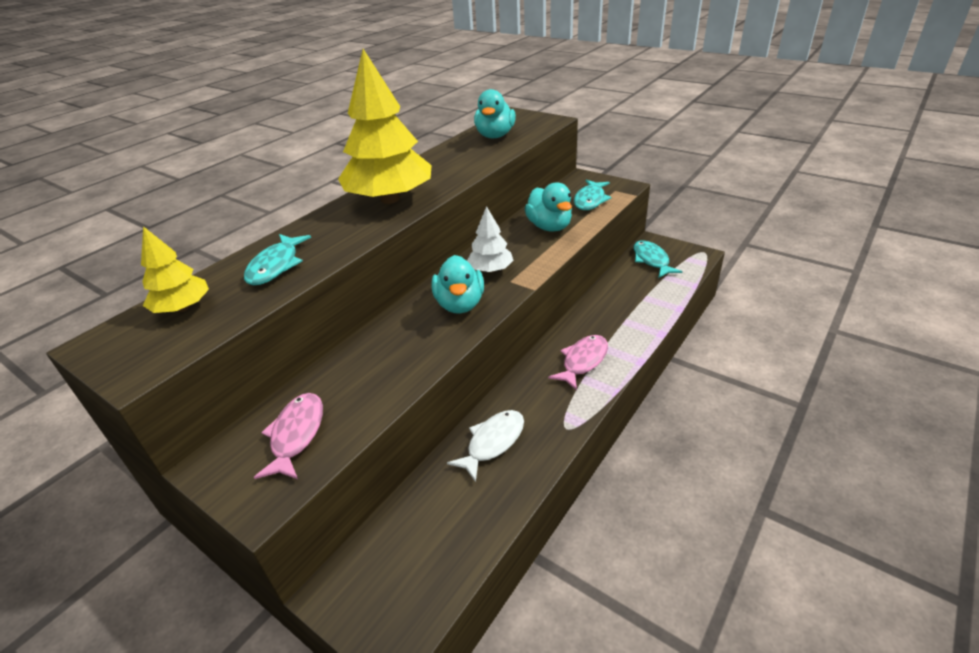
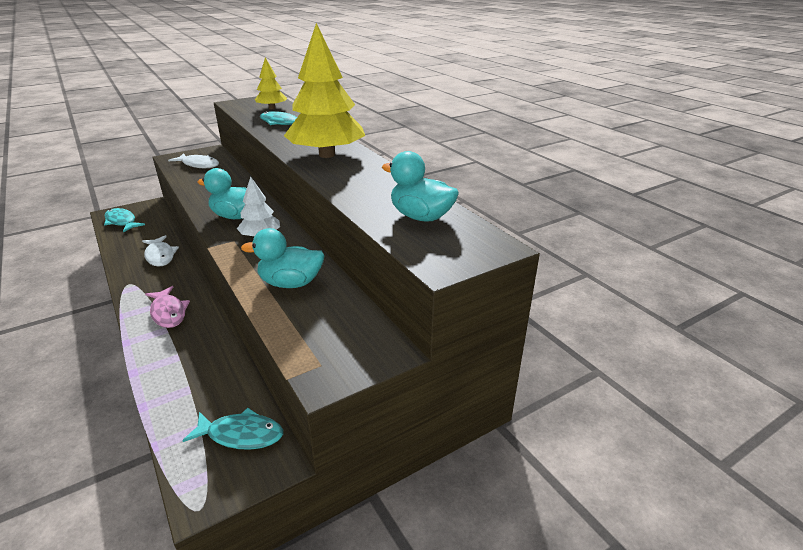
camera: 110 degrees right, 5 degrees down
pink fish [254,393,323,479] -> white fish [168,153,219,168]
turquoise fish [574,180,611,210] -> turquoise fish moved to [104,208,145,233]

